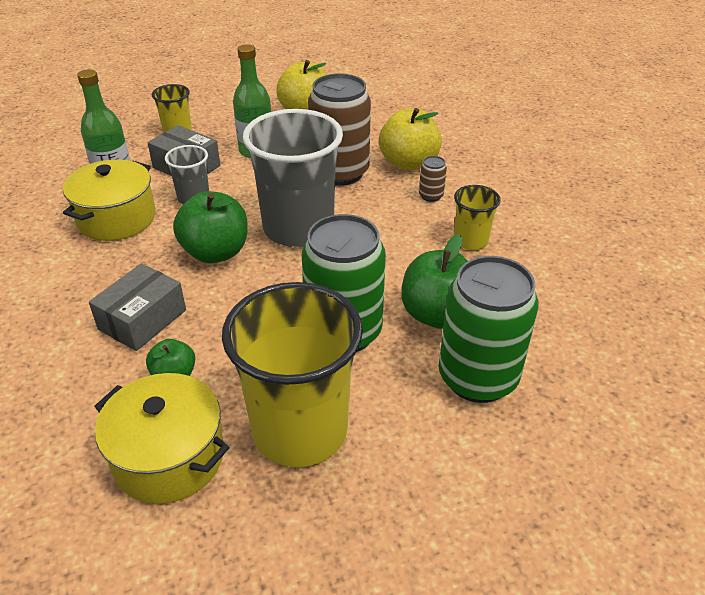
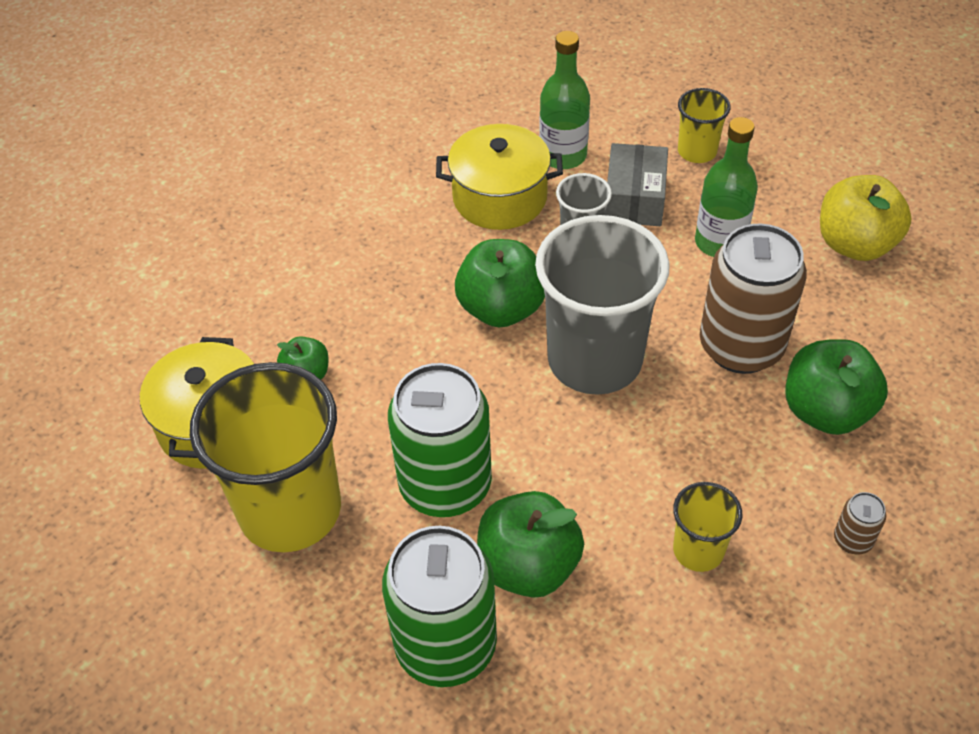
camera: 65 degrees right, 10 degrees up
grey box [89,263,186,351] -> none
yellow apple [379,108,442,171] -> green apple [785,339,888,435]
brown can [419,156,447,202] -> brown can moved to [834,492,886,555]

